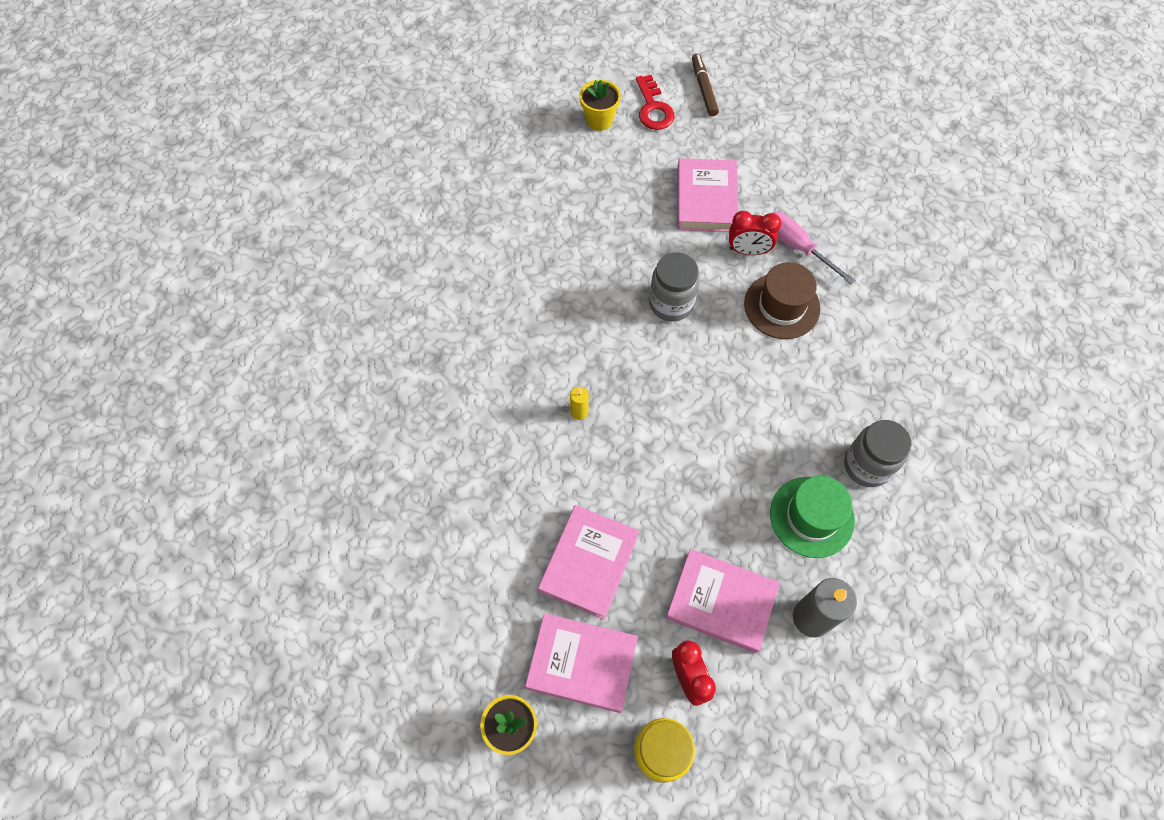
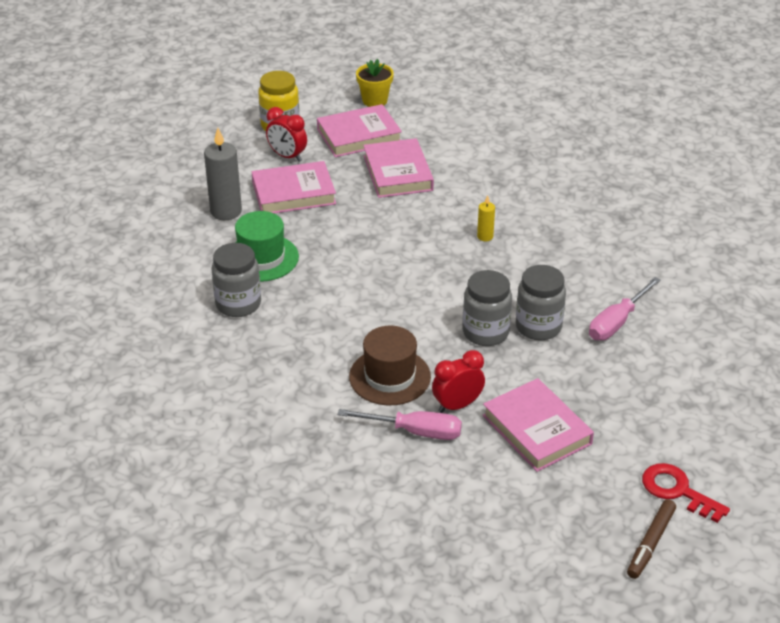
camera: 145 degrees right, 25 degrees down
yellow flower pot [580,80,621,131] -> none
brown marker [692,54,719,116] -> brown marker turned 75 degrees clockwise [627,499,676,579]
none -> grey jar [515,265,566,340]
none -> pink screwdriver [589,277,661,341]

